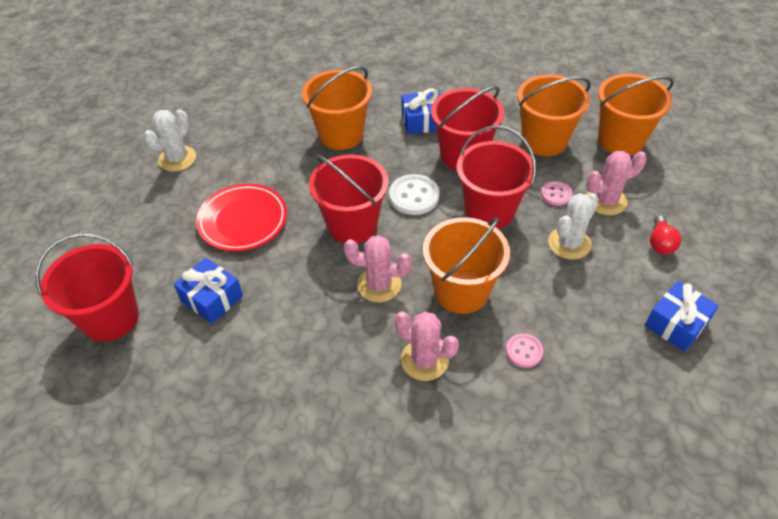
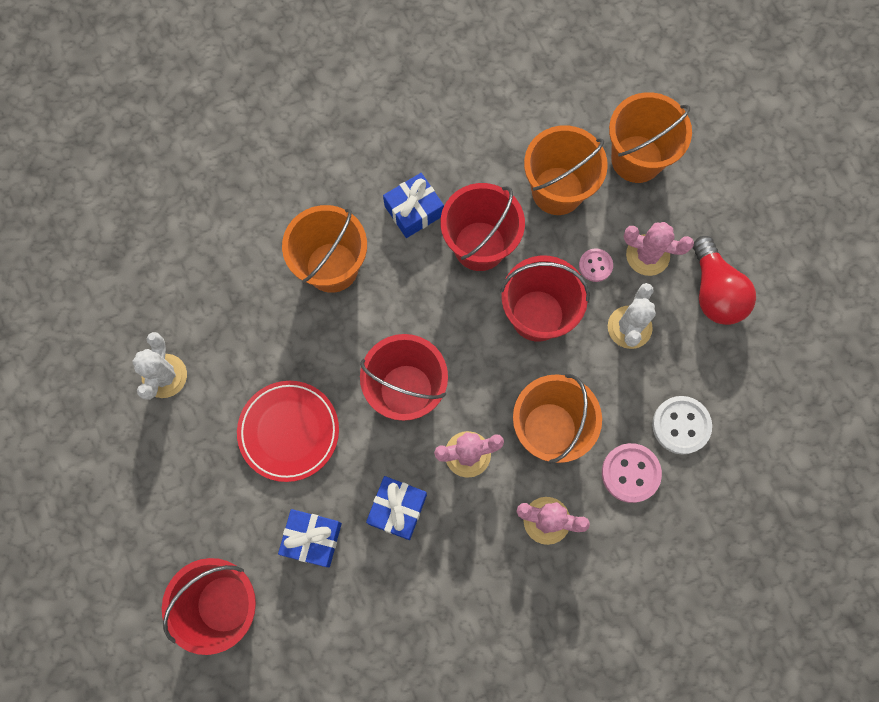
camera: 25 degrees left, 25 degrees up
white button [389,174,440,215] -> white button moved to [652,396,712,455]
pink button [506,334,544,368] -> pink button [602,443,662,503], size x1.64
pink cactus [586,151,647,215] -> pink cactus turned 60 degrees clockwise [623,222,694,276]
blue gift [645,281,719,352] -> blue gift moved to [366,476,427,540]
red light bulb [650,215,681,254] -> red light bulb [693,236,756,325], size x1.79

